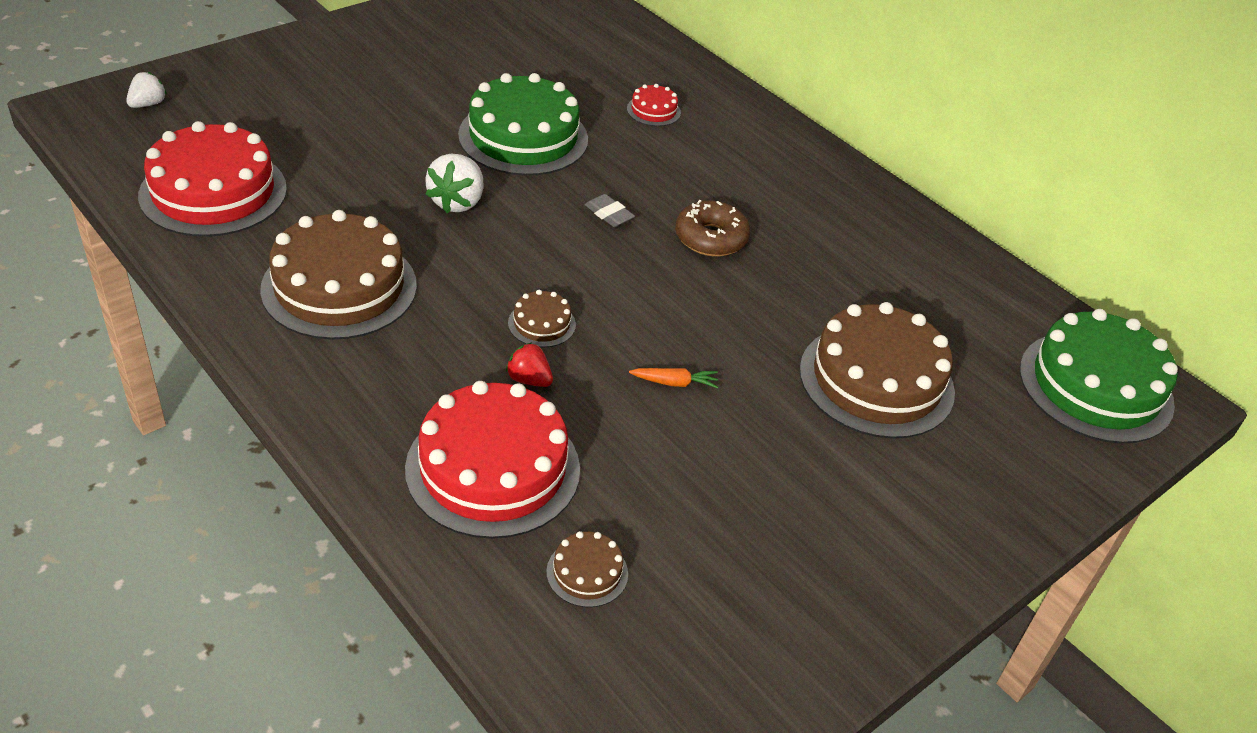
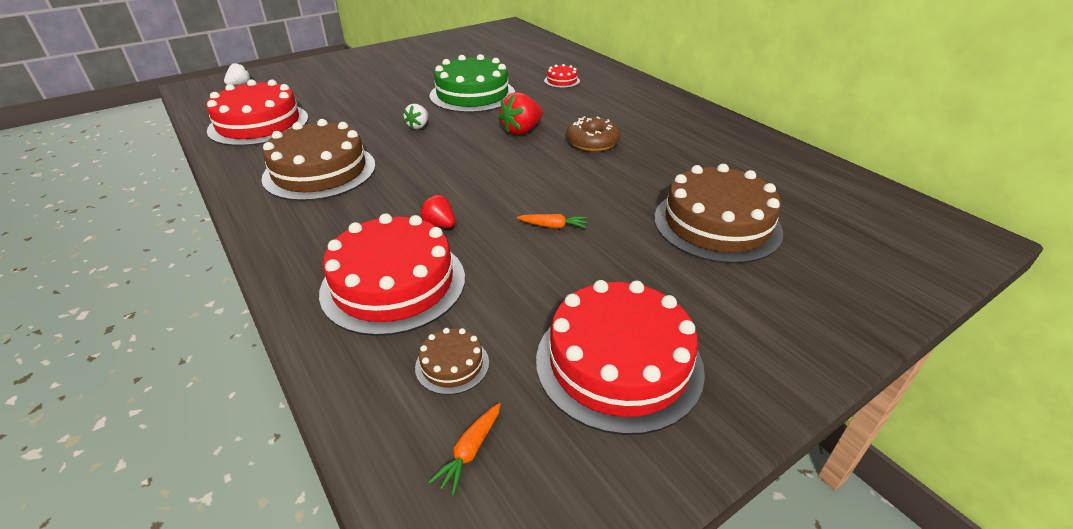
camera: 10 degrees right, 5 degrees down
white strawberry [425,154,484,213] -> white strawberry [404,104,428,129], size x0.62
brown cake [508,290,576,347] -> none
grey eraser [584,194,635,227] -> red strawberry [498,92,543,135]
green cake [1020,309,1178,444] -> none
none -> orange carrot [429,403,501,495]
none -> red cake [536,280,705,435]

